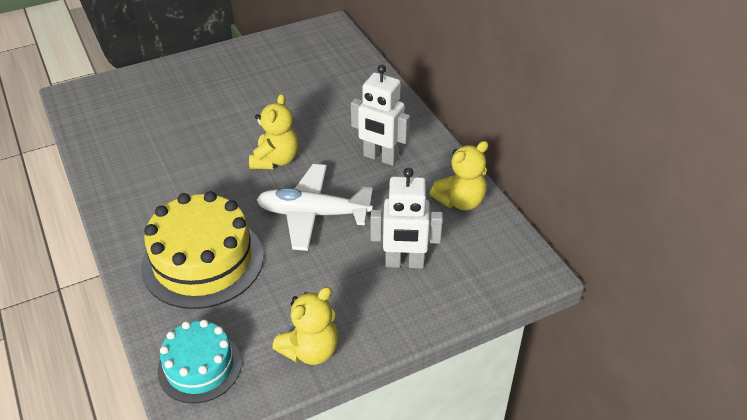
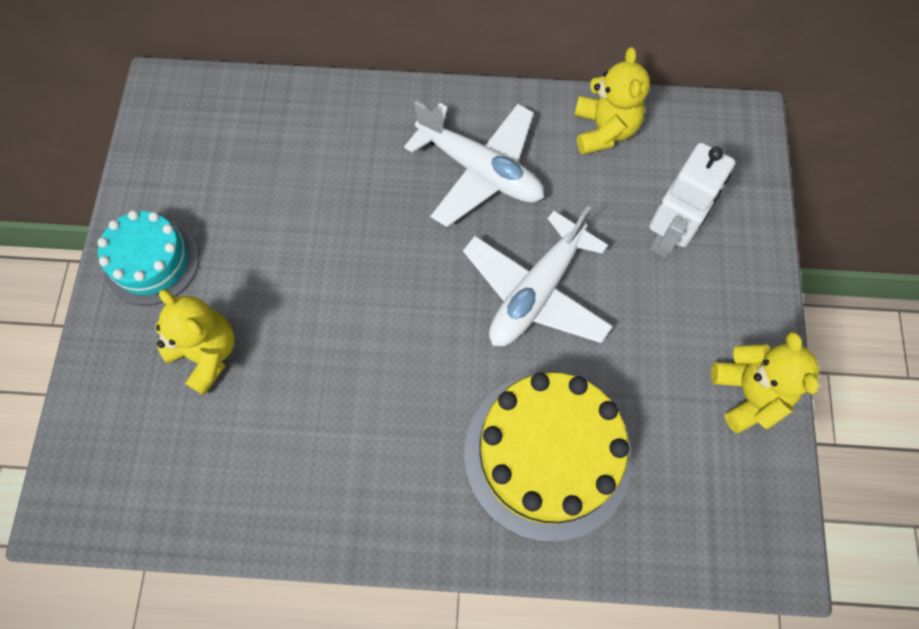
camera: 60 degrees left, 25 degrees up
turquoise cake [157,319,242,403] -> turquoise cake moved to [97,210,199,306]
yellow teddy bear [249,94,299,169] -> yellow teddy bear moved to [155,289,235,395]
white robot [351,64,410,166] -> white plane [404,101,544,227]

